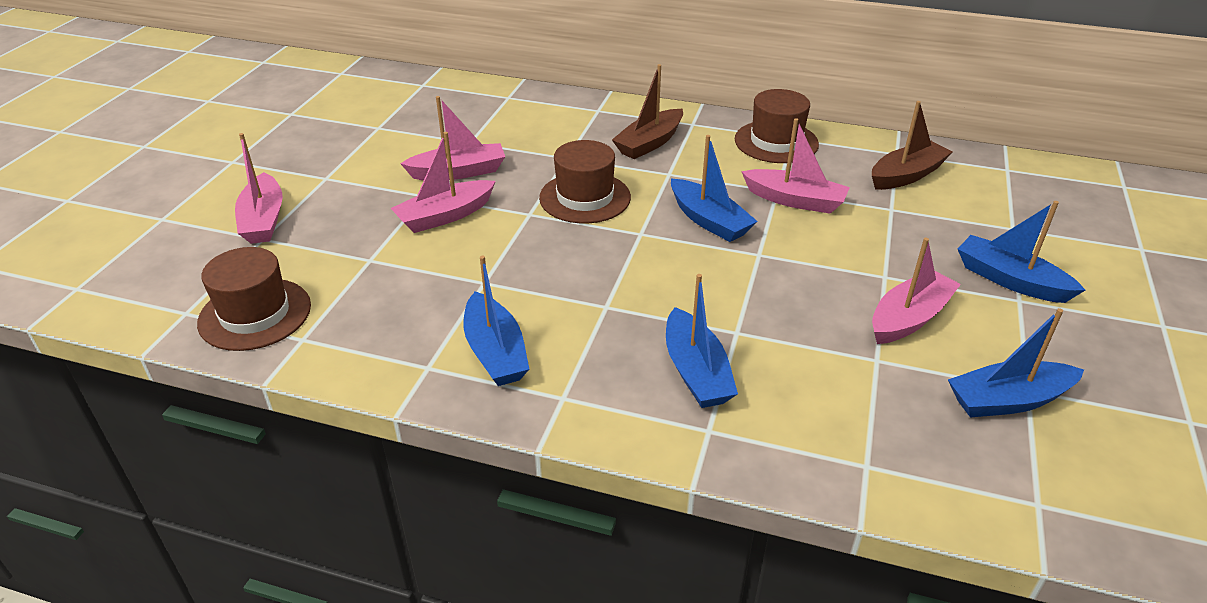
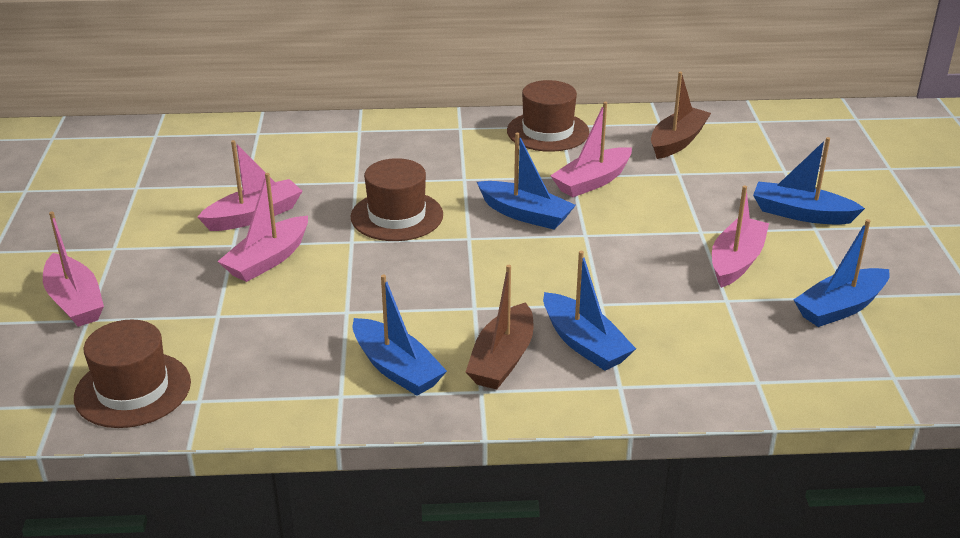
camera: 20 degrees left, 5 degrees down
brown boat [612,64,683,159] -> brown boat moved to [466,265,533,390]
pink boat [741,118,850,214] -> pink boat turned 135 degrees clockwise [550,102,632,197]

